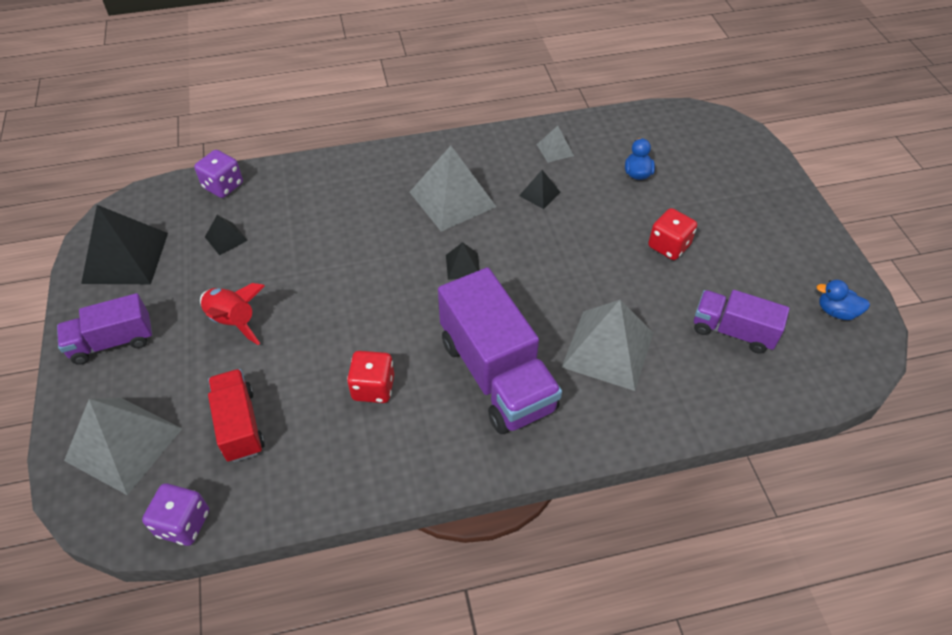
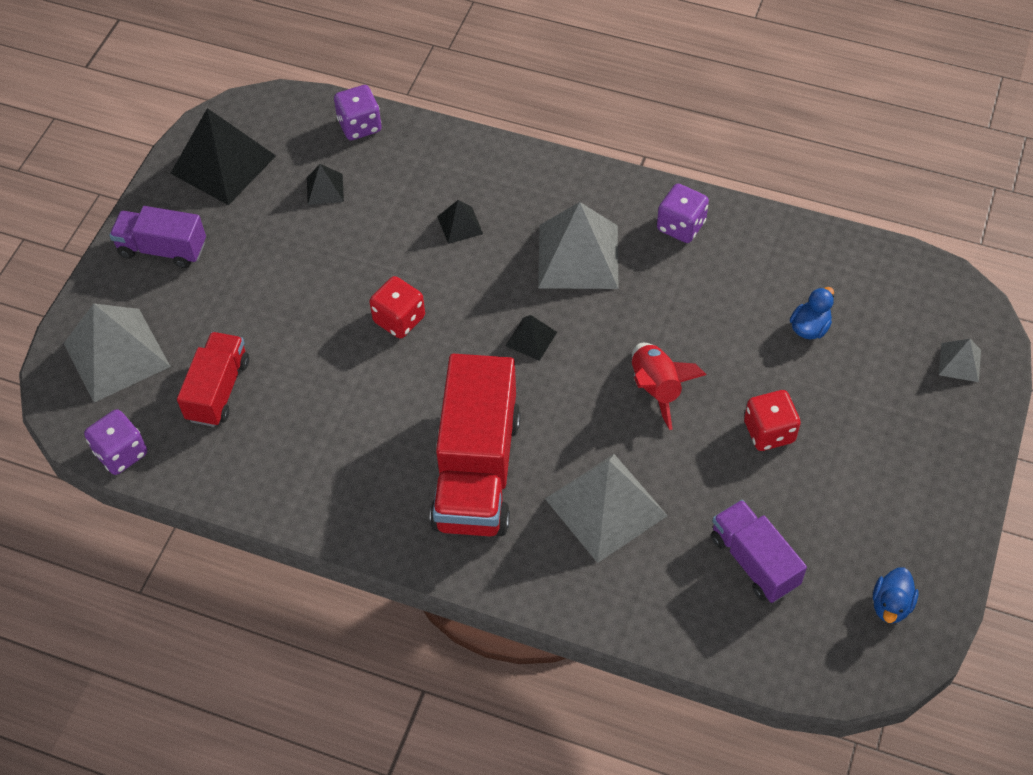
camera: 35 degrees right, 5 degrees up
red rocket [200,283,265,345] -> red rocket moved to [632,343,706,430]
red dice [347,351,394,403] -> red dice moved to [369,276,425,339]
purple truck [438,267,562,434] -> red truck [430,354,520,537]
black pyramid [519,170,561,209] -> black pyramid moved to [437,200,483,244]
grey pyramid [537,126,574,163] -> grey pyramid moved to [939,339,981,382]
blue duck [816,280,870,320] -> blue duck turned 120 degrees counterclockwise [873,568,918,623]
none -> purple dice [657,184,709,243]

